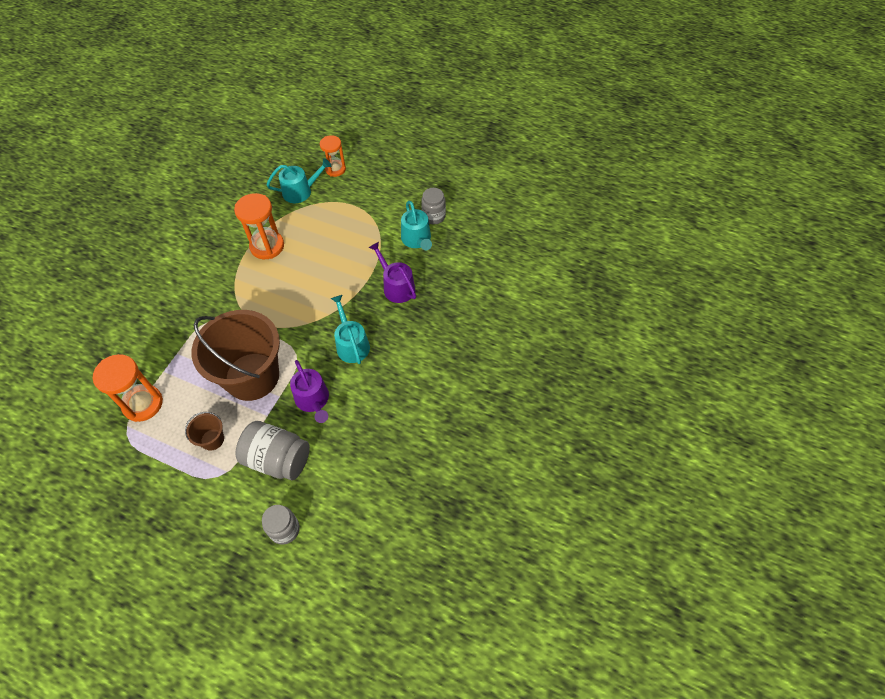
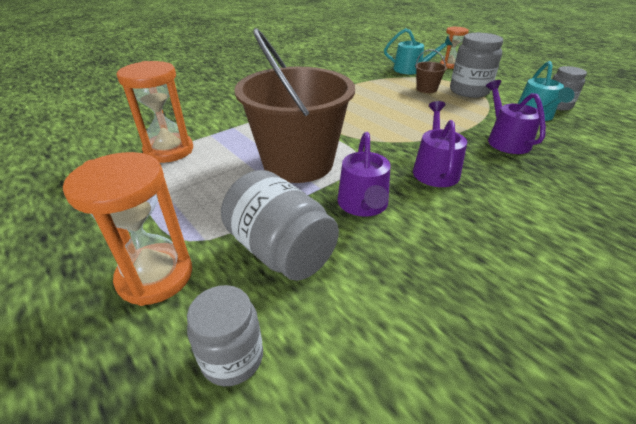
camera: 25 degrees right, 20 degrees down
brown bucket [185,412,224,451] -> brown bucket moved to [415,49,447,93]
orange hourglass [234,193,284,259] -> orange hourglass moved to [63,152,192,306]
turquoise watering can [331,295,370,364] -> purple watering can [413,101,467,187]
none -> grey jar [450,33,503,98]

